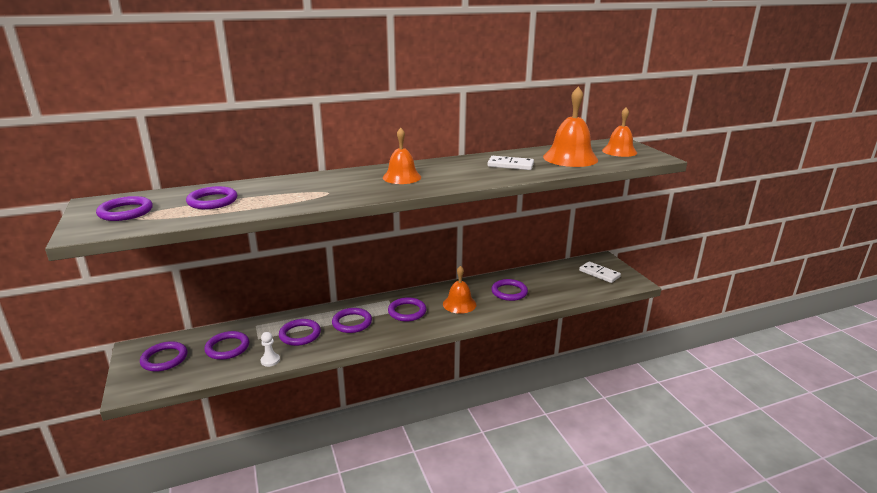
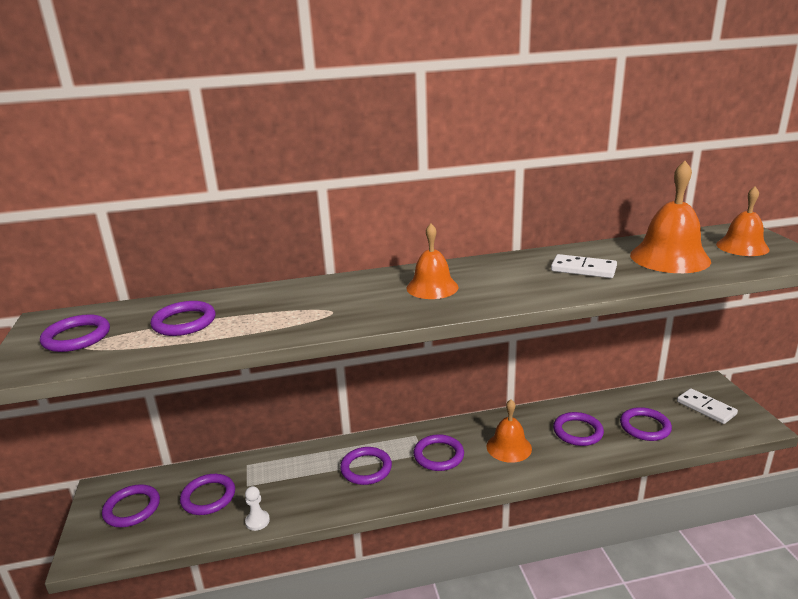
camera: 10 degrees right, 0 degrees up
purple ring [279,319,321,346] -> purple ring moved to [620,407,672,441]

